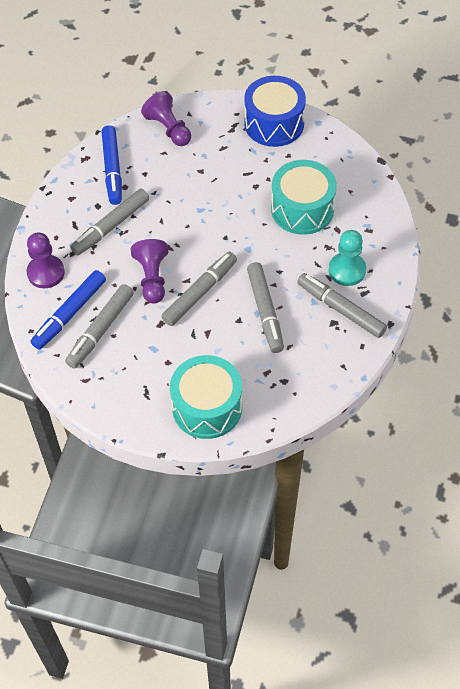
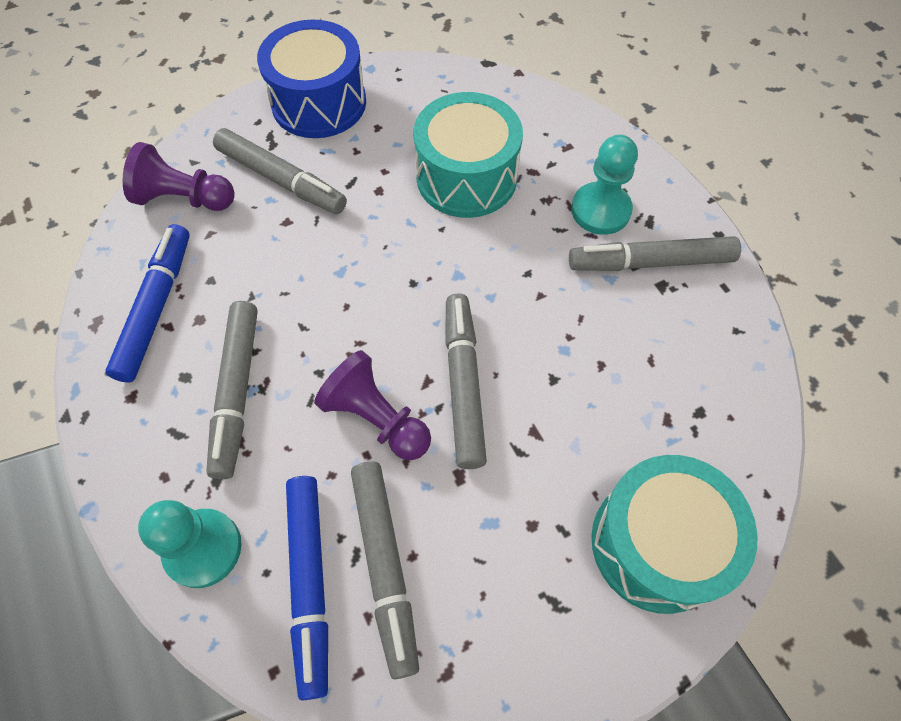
camera: 45 degrees left, 5 degrees up
purple pawn [27,233,65,288] -> turquoise pawn [138,500,242,588]
blue marker [102,125,122,205] -> blue marker turned 120 degrees counterclockwise [105,224,190,383]
grey marker [247,262,284,353] -> grey marker moved to [213,128,347,214]

